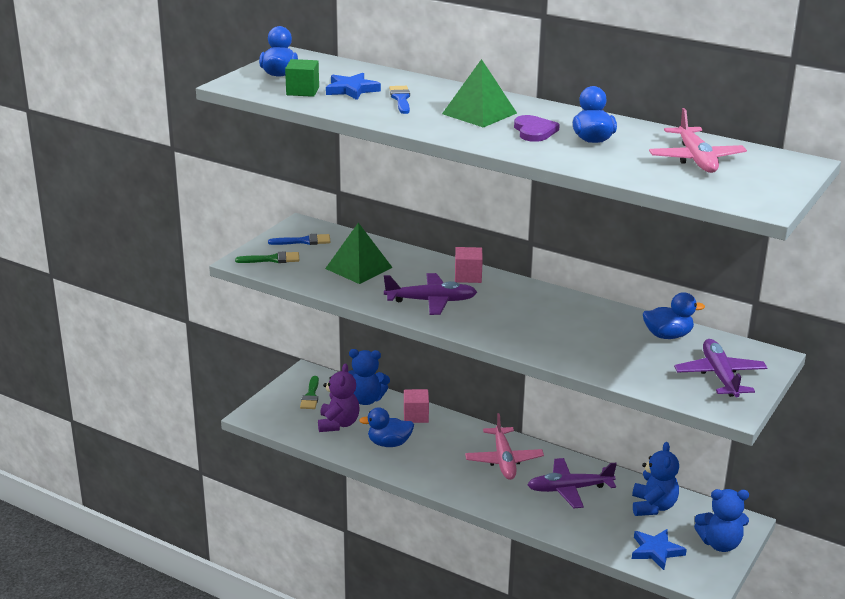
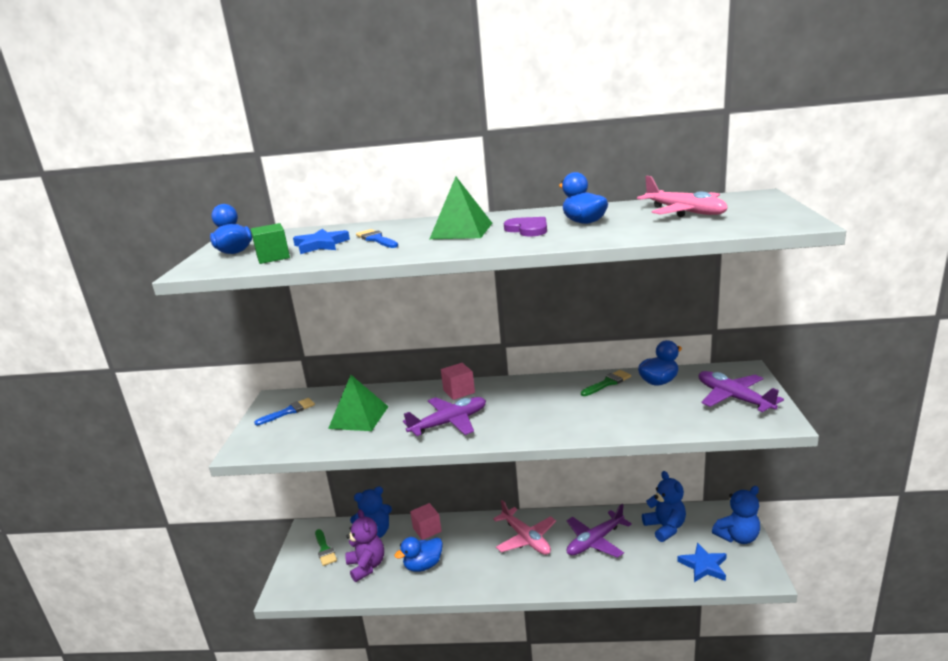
camera: 25 degrees left, 5 degrees down
green brush [235,251,300,263] -> green brush moved to [581,370,631,396]

